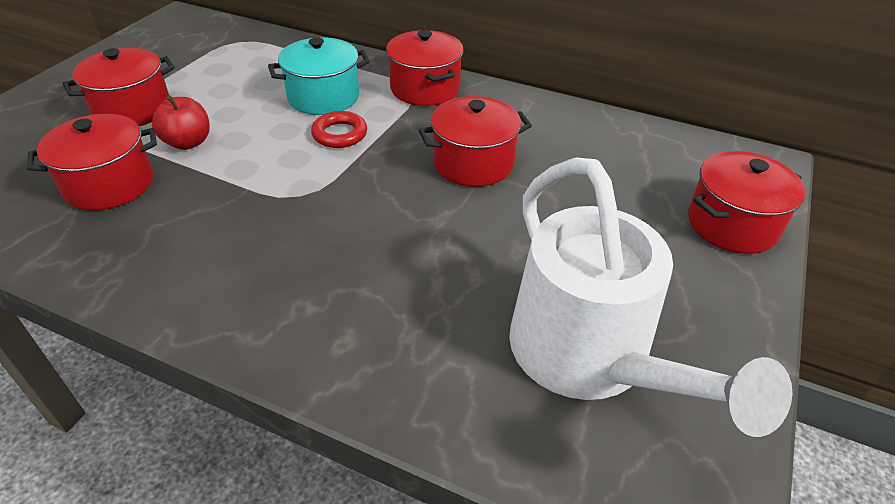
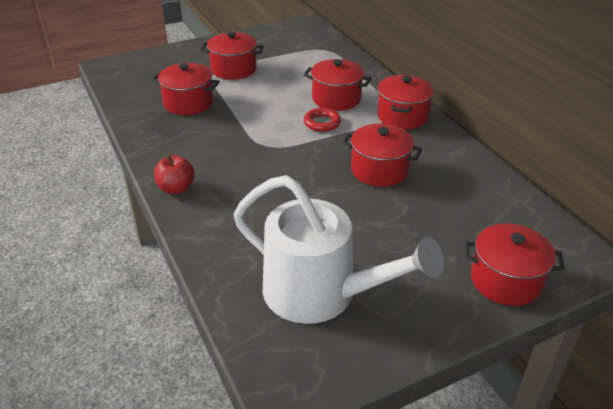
camera: 40 degrees right, 5 degrees down
red apple [152,95,210,150] -> red apple moved to [154,155,195,194]
turquoise pot [268,37,370,115] -> red pot [304,59,371,111]
white watering can [509,157,792,437] -> white watering can turned 75 degrees counterclockwise [234,175,444,324]

